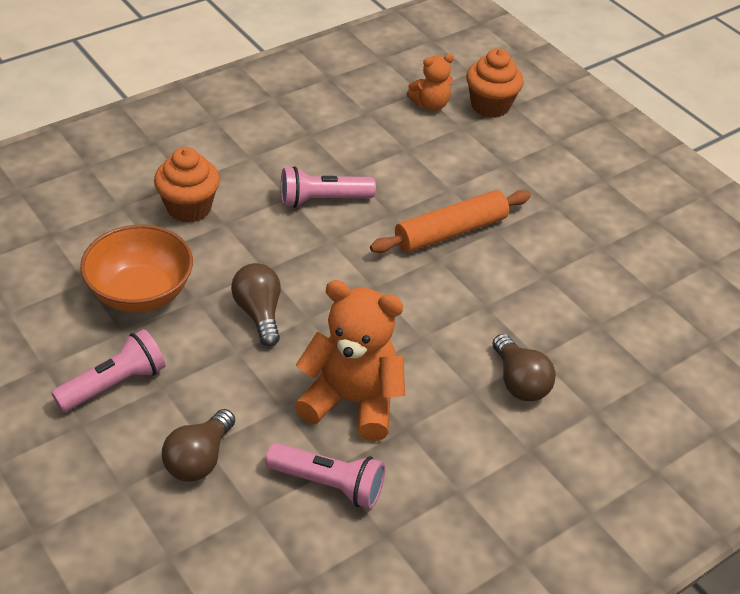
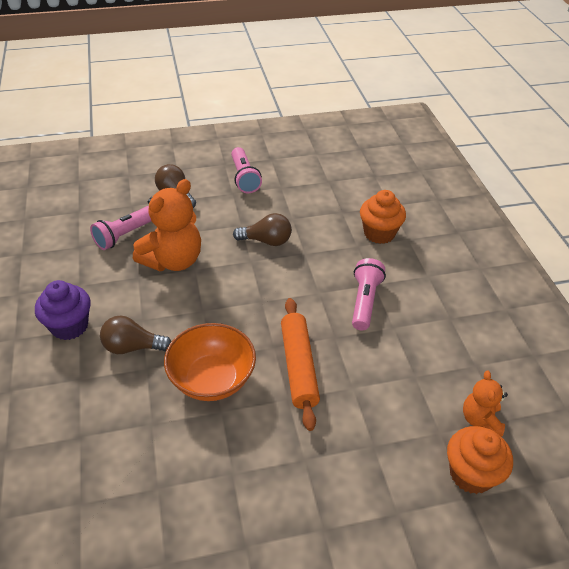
camera: 115 degrees right, 0 degrees up
orange bowl [80,225,193,313] -> orange bowl moved to [164,323,256,401]
none -> purple cupcake [35,280,91,340]

